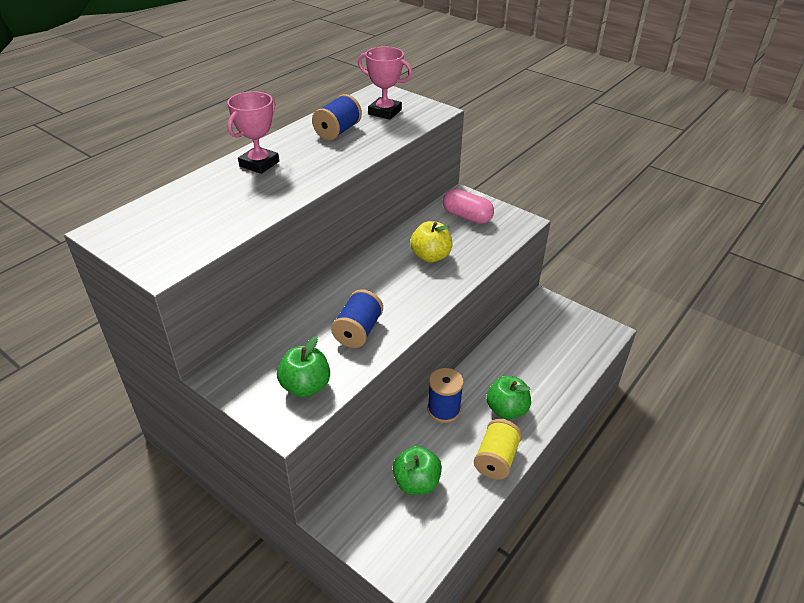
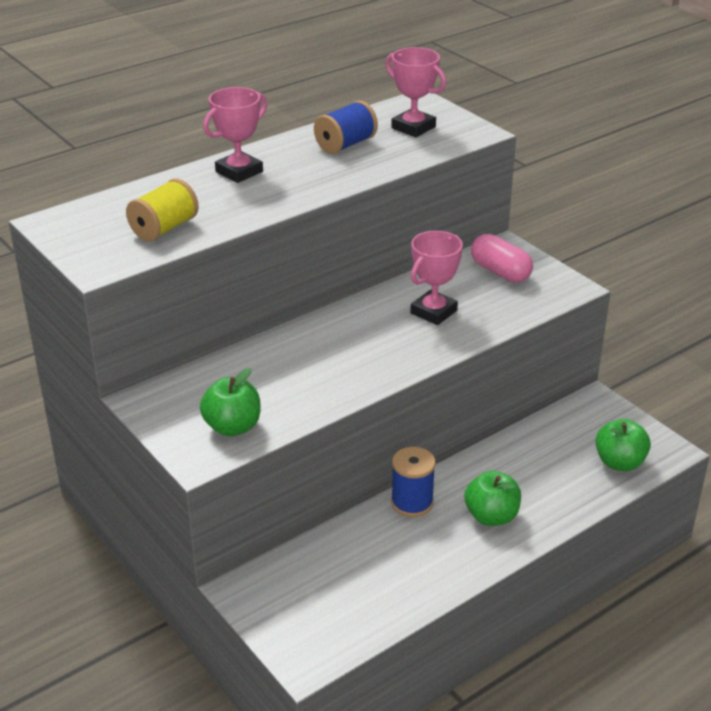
camera: 15 degrees right, 5 degrees down
blue spool [331,289,383,348] -> none
green apple [393,446,442,495] -> green apple moved to [596,419,651,471]
yellow apple [410,221,453,263] -> pink trophy [410,231,463,325]
yellow spool [474,419,522,480] -> yellow spool moved to [126,178,199,242]

